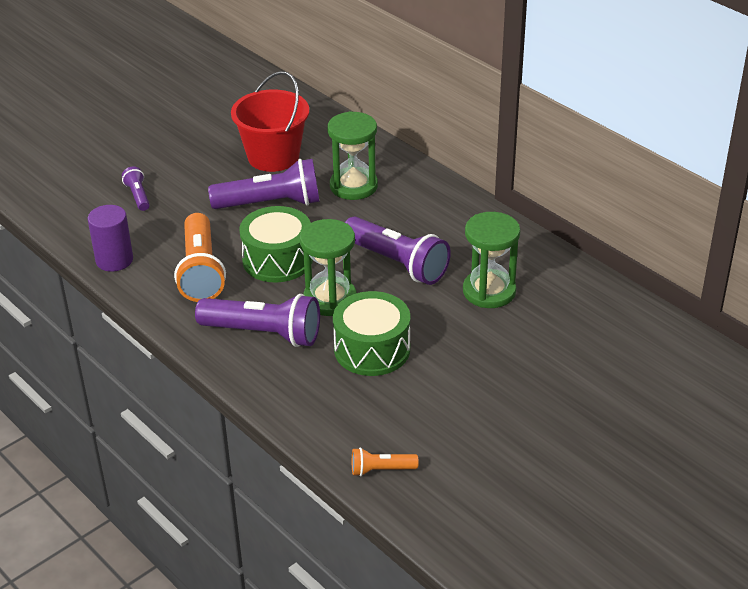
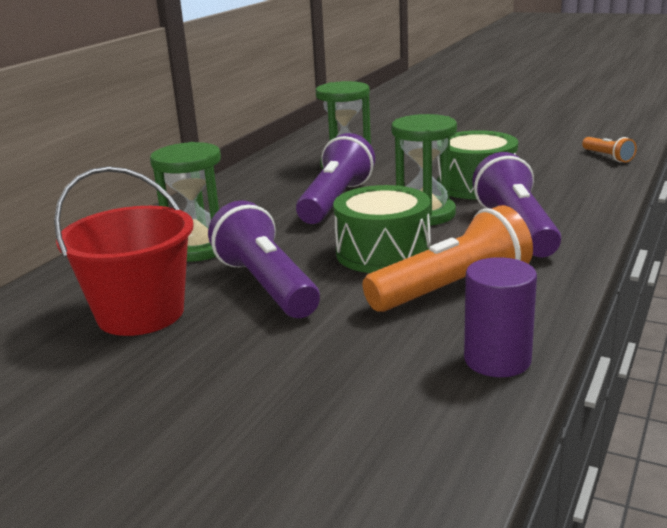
camera: 110 degrees left, 15 degrees down
purple flashlight [122,166,150,211] -> none

